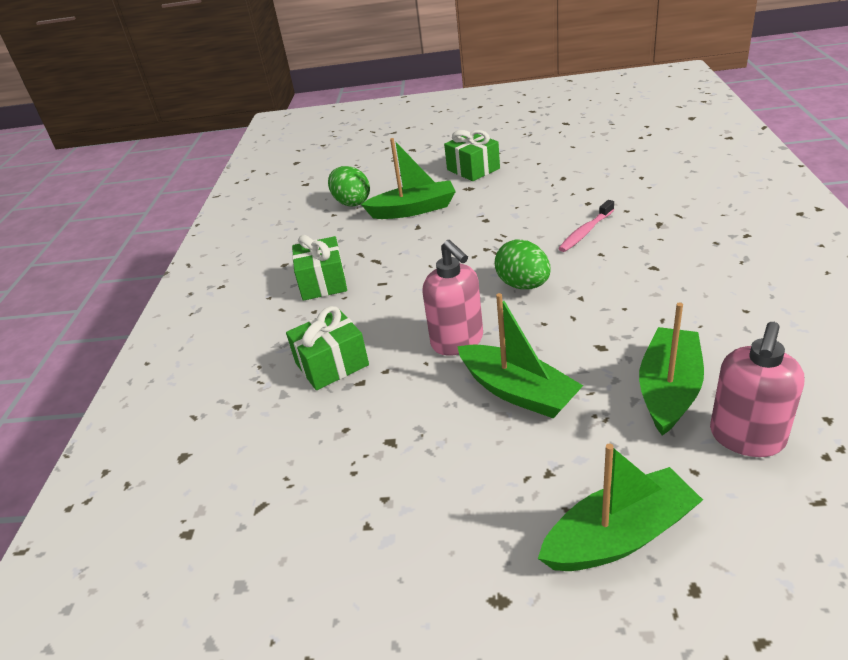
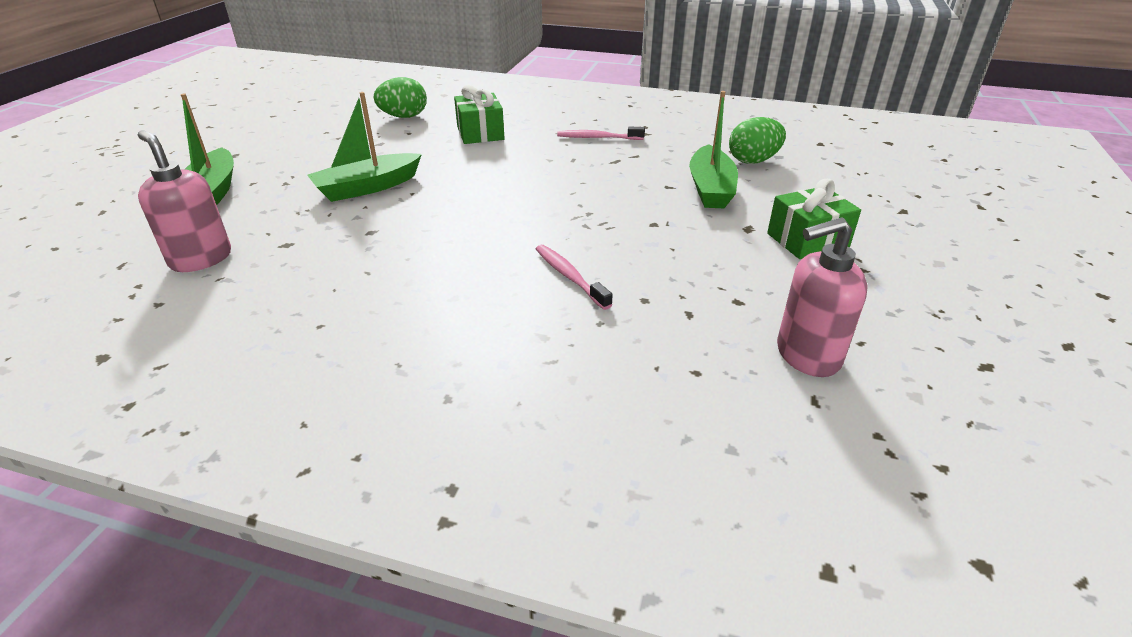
camera: 100 degrees right, 0 degrees up
green gift [292,235,347,301] -> pink toothbrush [557,127,645,140]
pink soap dispenser [422,240,483,356] -> pink soap dispenser moved to [777,217,868,377]
green egg [494,239,551,289] -> green egg moved to [373,77,427,118]
green boat [639,302,704,436] -> none

